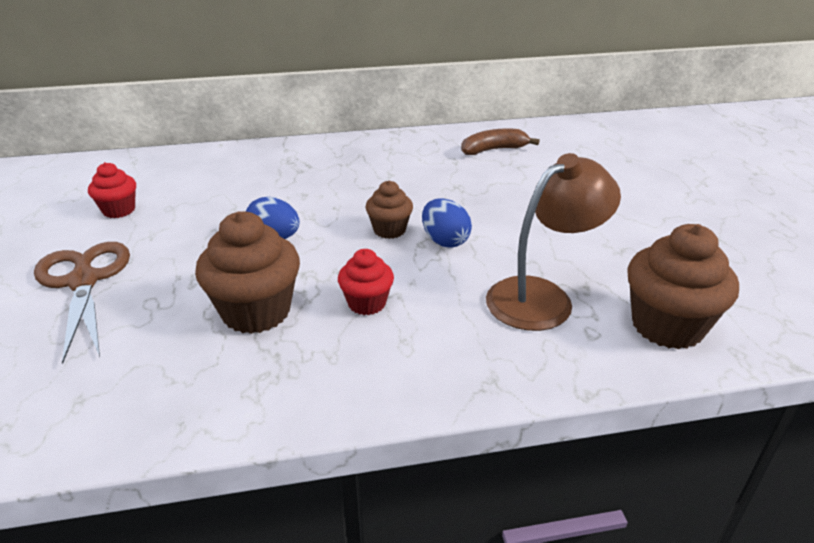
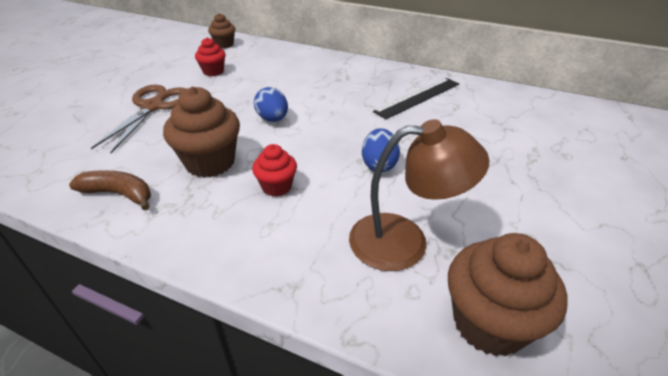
camera: 35 degrees right, 5 degrees up
brown cupcake [366,181,413,239] -> brown cupcake moved to [208,13,235,48]
brown banana [461,129,539,155] -> brown banana moved to [69,170,151,211]
none -> black ruler [373,78,459,119]

